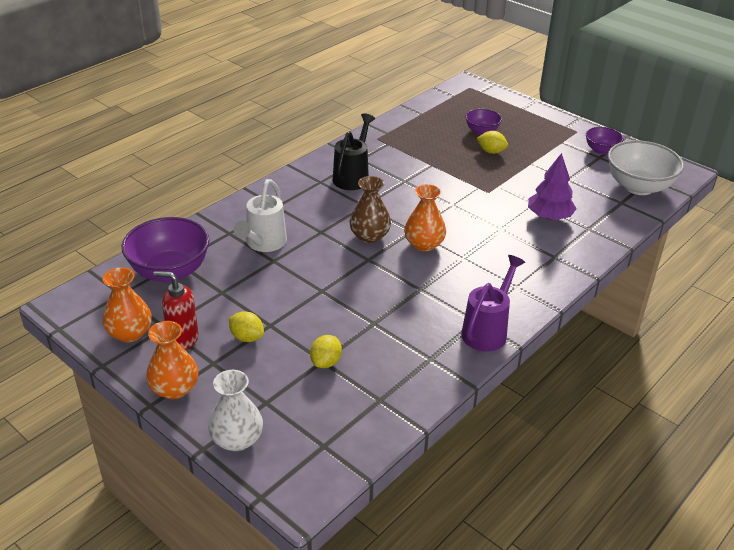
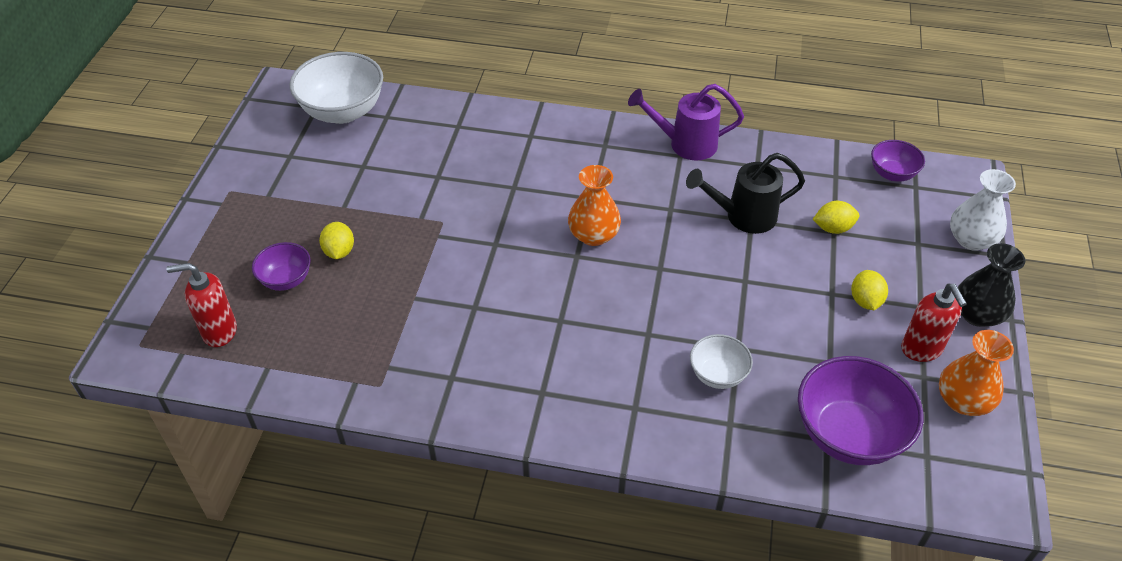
camera: 120 degrees left, 10 degrees up
orange vase [146,321,198,399] -> black vase [958,243,1025,327]
white watering can [234,179,287,252] -> white bowl [690,334,753,389]
black watering can [333,113,375,190] -> black watering can moved to [686,153,805,234]
brown vase [350,176,391,243] -> none
purple tree [528,153,577,220] -> none
purple bowl [586,127,624,154] -> purple bowl moved to [871,140,925,182]
none -> red soap dispenser [166,263,237,347]

